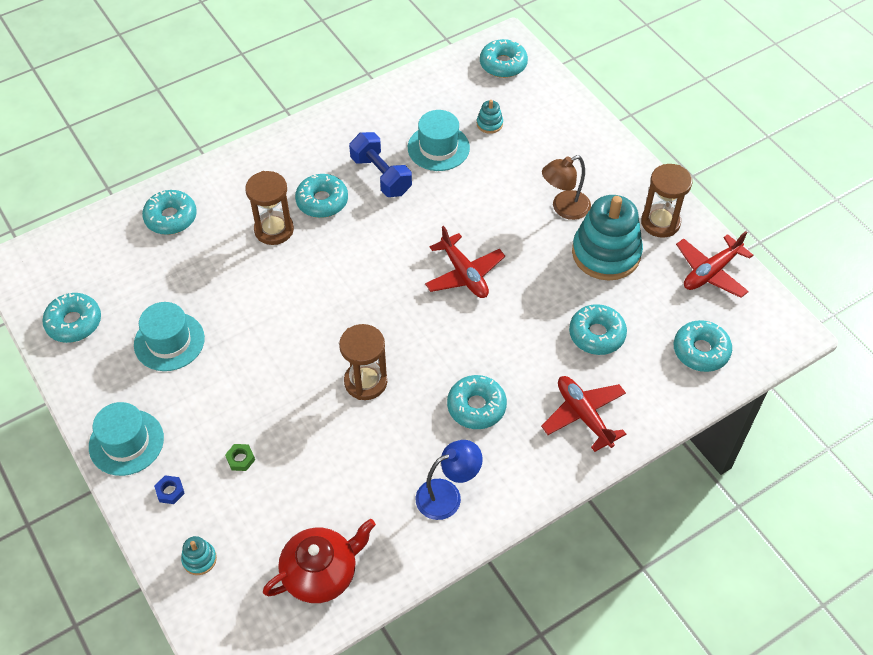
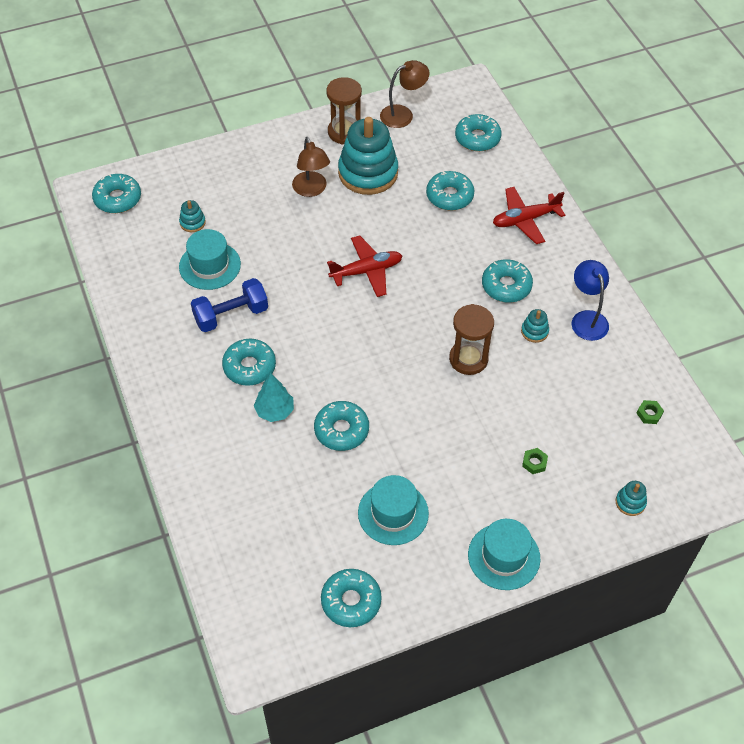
camera: 80 degrees left, 0 degrees up
turquoise donut [142,190,197,235] -> turquoise donut moved to [314,401,369,451]
blue nut [154,475,185,504] -> none
brown hourglass [245,171,294,245] -> turquoise tree [254,373,294,422]
red teapot [263,519,376,603] -> green nut [636,400,664,424]
red plane [676,231,753,298] -> brown lamp [380,60,430,128]
none -> turquoise stacking toy [521,309,549,343]

